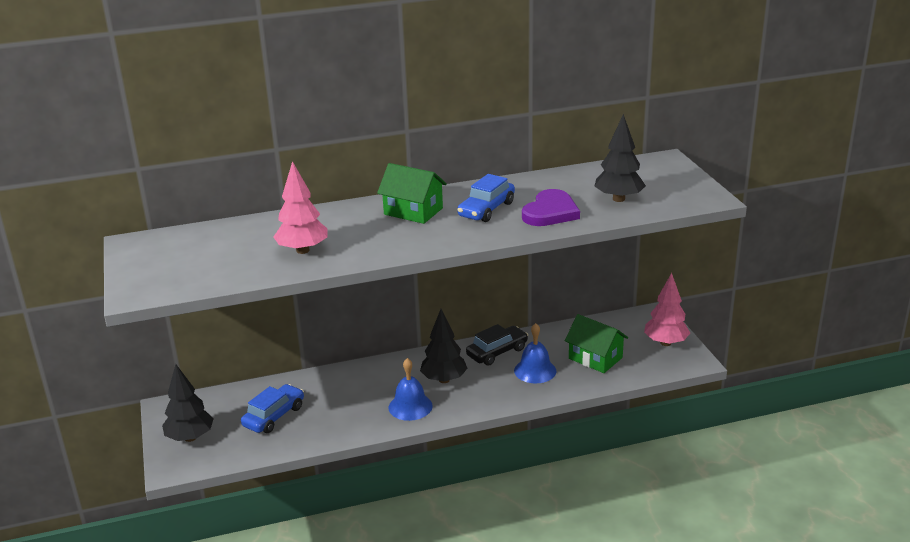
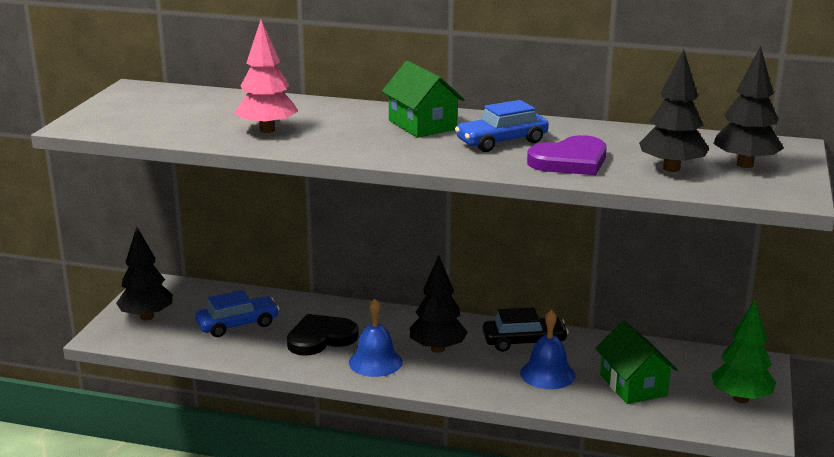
camera: 30 degrees right, 5 degrees down
pink tree [644,273,690,346] -> green tree [711,300,776,403]
none -> black heart [287,314,359,356]
none -> black tree [713,46,784,168]

